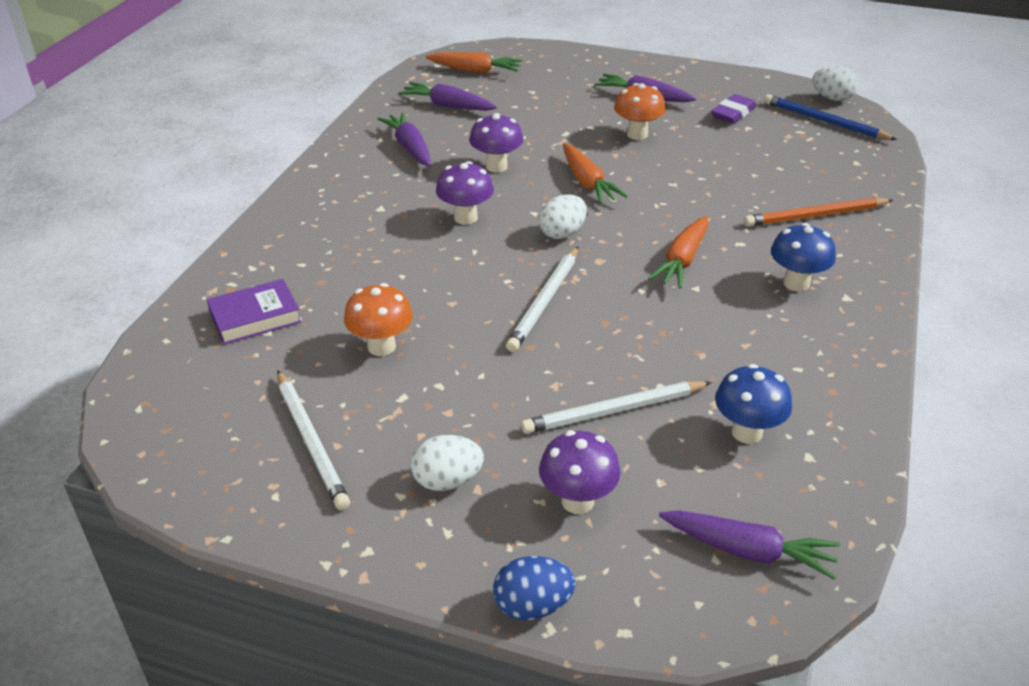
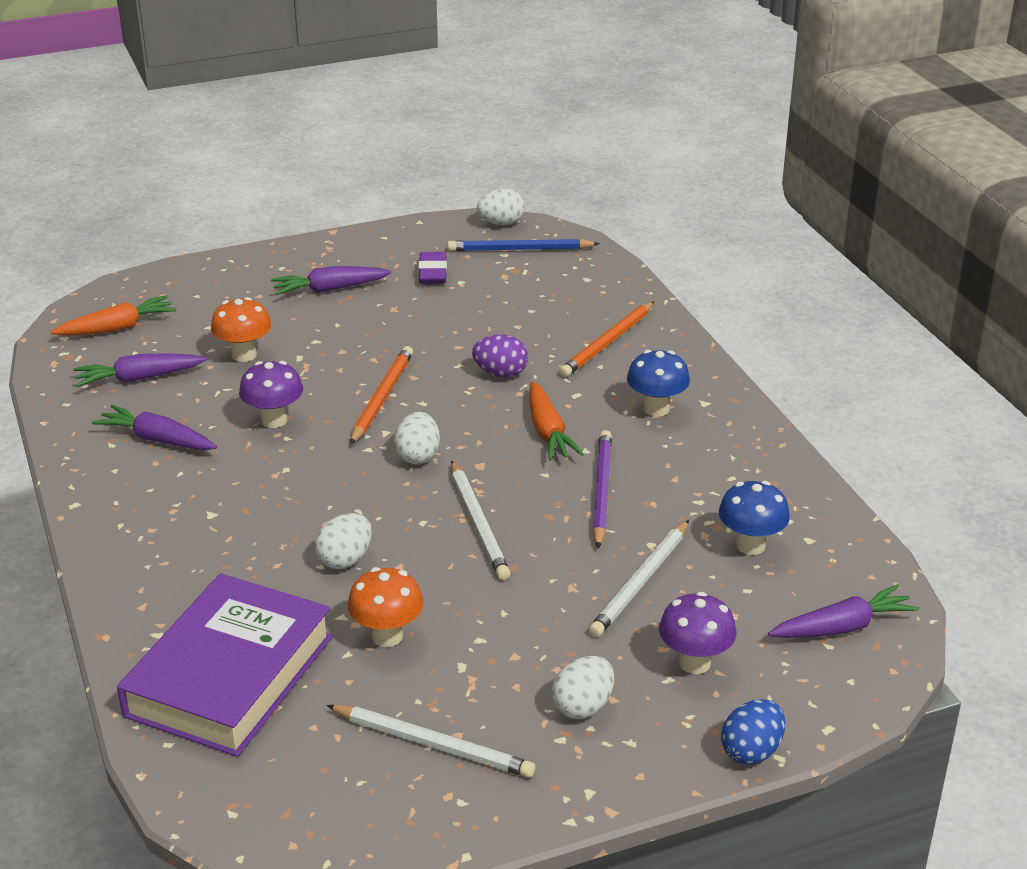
camera: 40 degrees left, 5 degrees down
purple book [207,279,301,345] -> purple book [117,573,333,757], size x1.98
purple mushroom [436,161,494,225] -> none
orange carrot [563,143,628,204] -> orange pencil [350,346,413,445]
orange mushroom [614,83,666,140] -> orange mushroom moved to [211,297,271,362]
none -> white egg [315,513,372,569]
none -> purple egg [472,335,528,377]
none -> purple pencil [593,430,612,549]

